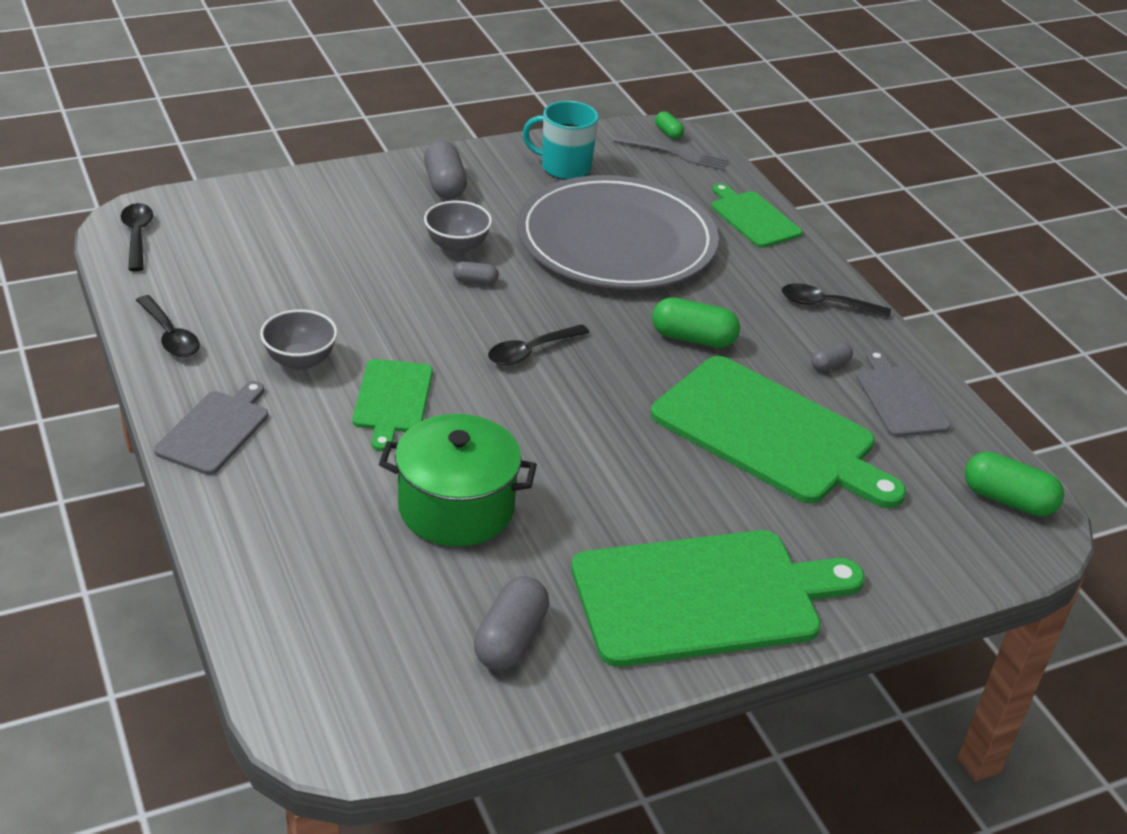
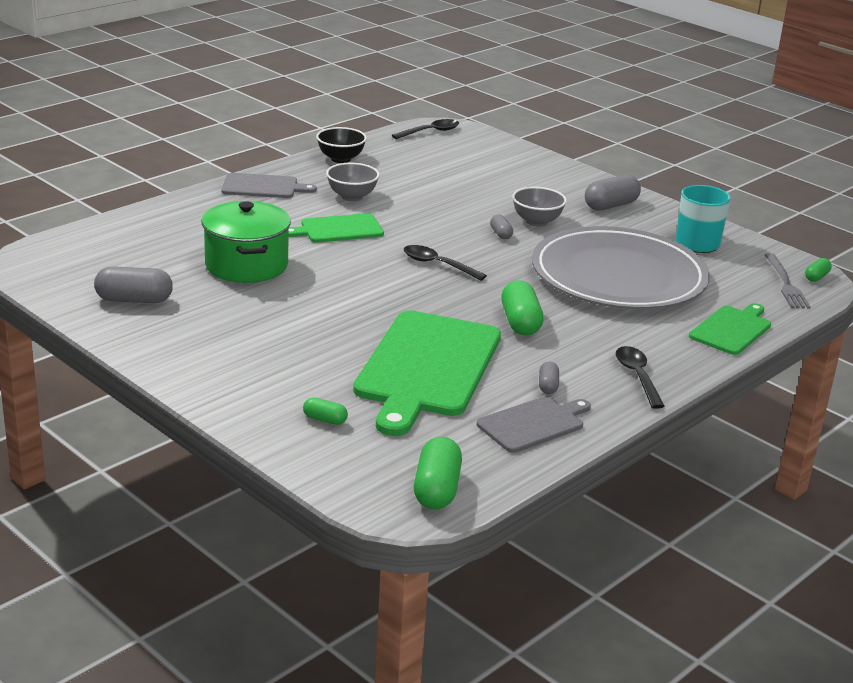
camera: 70 degrees right, 10 degrees down
black spoon [136,295,200,357] -> black bowl [316,127,367,163]
green cutting board [571,530,865,667] -> none
grey capsule [811,342,853,372] -> grey capsule turned 60 degrees clockwise [539,362,559,394]
none -> green capsule [303,397,348,425]

